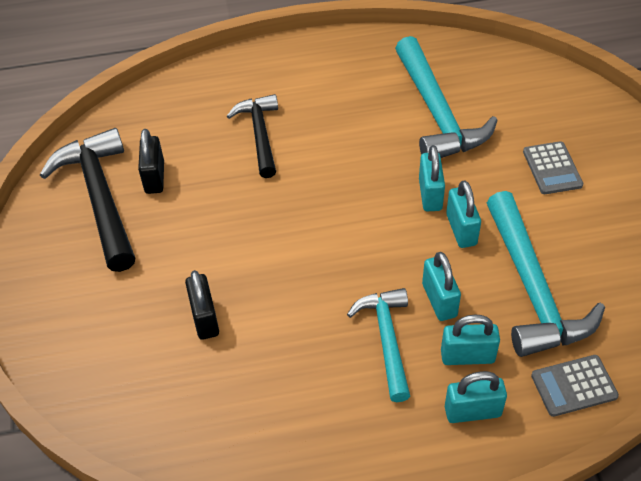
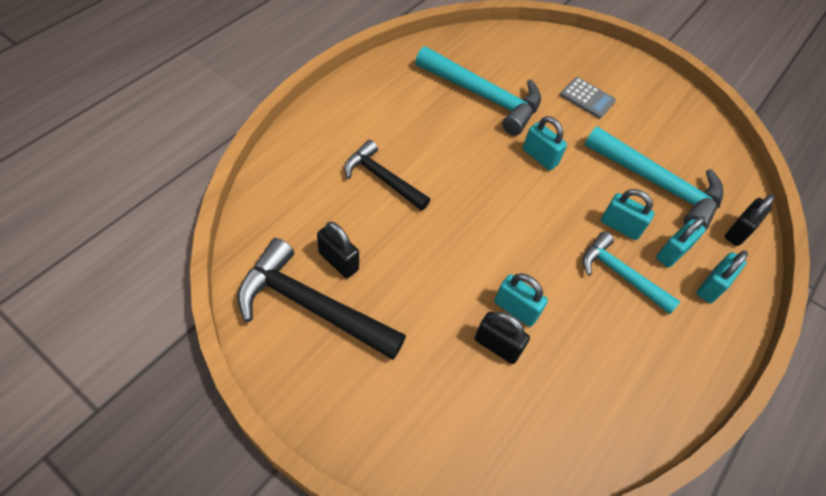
camera: 50 degrees left, 5 degrees up
turquoise padlock [446,180,481,248] -> turquoise padlock moved to [494,273,548,327]
grey calculator [531,355,619,417] -> black padlock [725,194,775,246]

